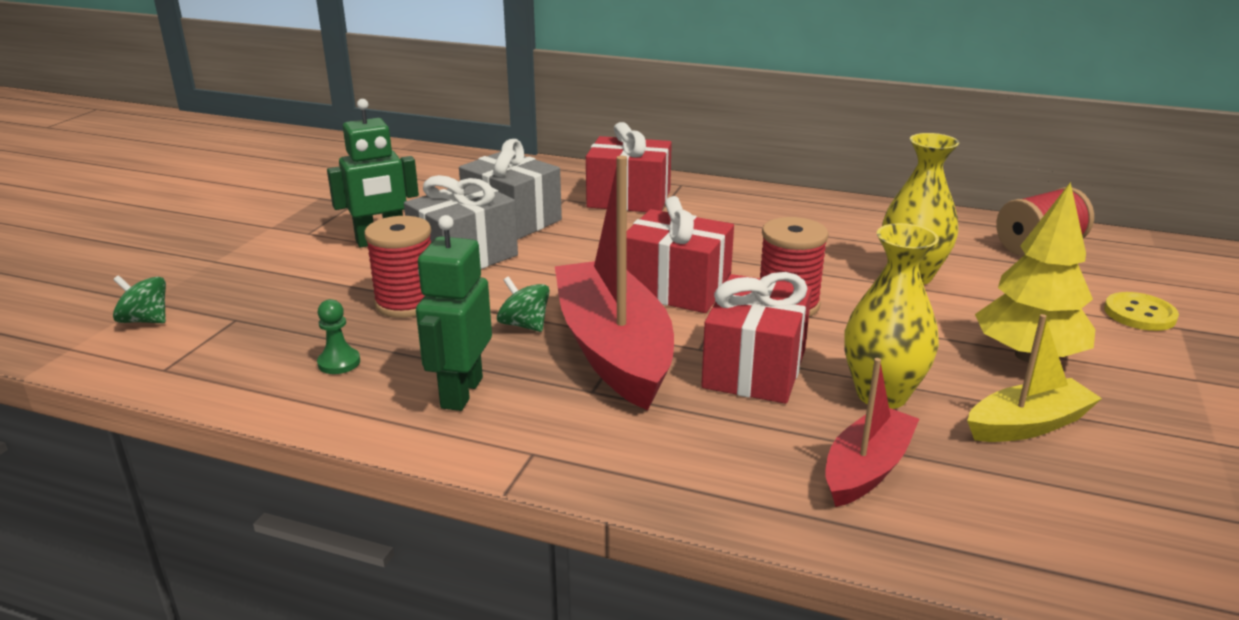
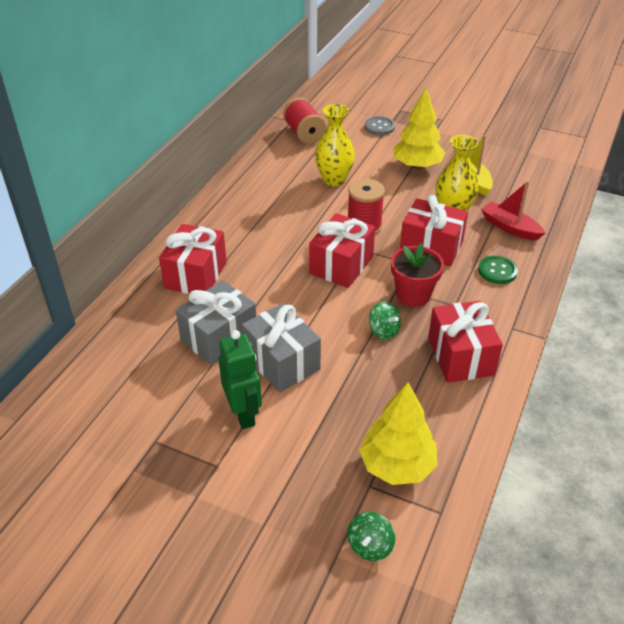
camera: 85 degrees left, 15 degrees up
green pawn [317,299,360,374] -> none
red spool [364,216,431,318] -> none
green robot [416,215,492,411] -> red gift [428,301,503,383]
green spinning top [497,277,550,332] -> green spinning top turned 90 degrees counterclockwise [369,301,401,340]
red boat [555,156,674,411] -> red flower pot [391,244,444,307]
yellow button [1104,292,1179,331] -> grey button [364,116,395,135]
none -> yellow tree [359,382,438,485]
none -> green button [478,255,518,284]

